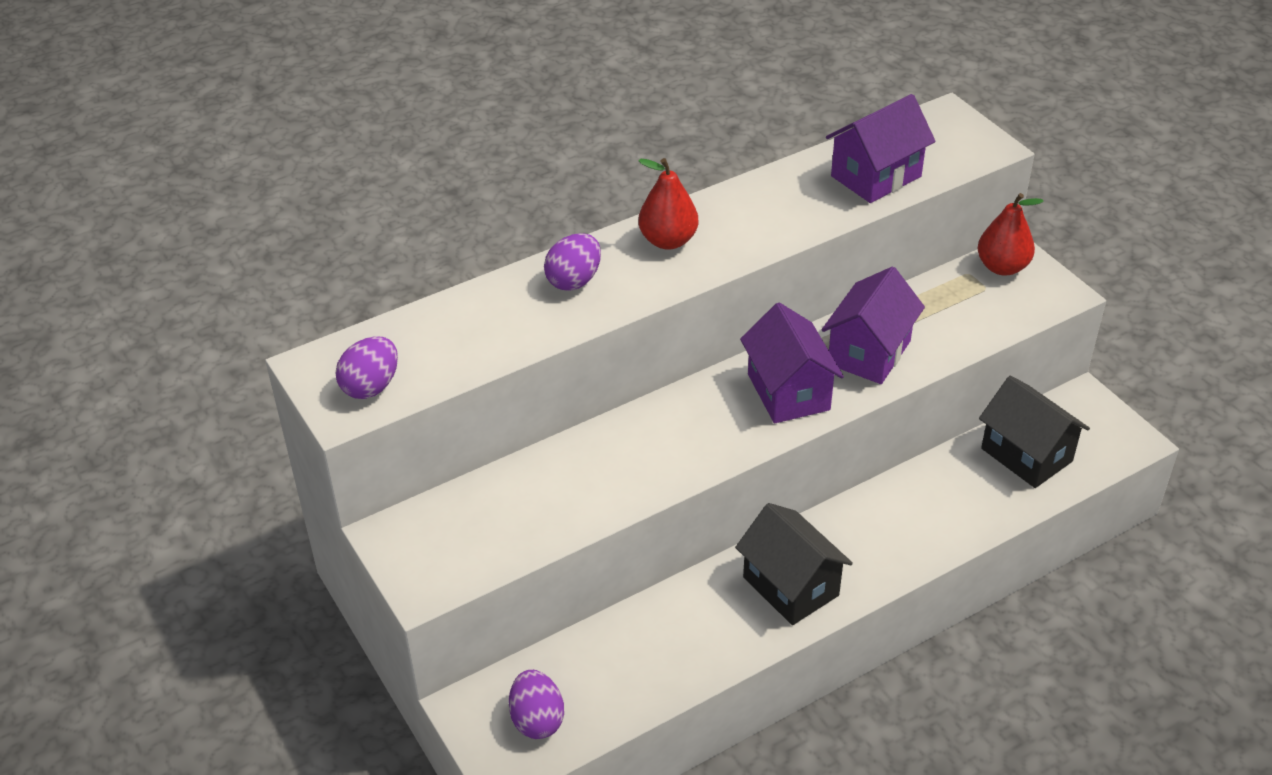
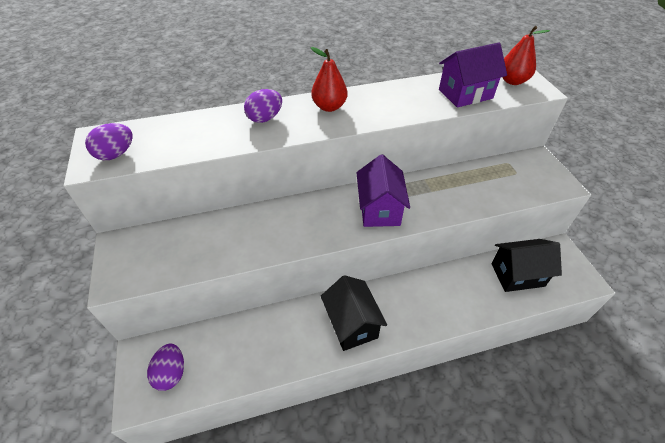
camera: 15 degrees right, 5 degrees up
purple house [822,267,925,384] -> none
red pear [978,193,1044,276] -> red pear moved to [502,26,550,85]
black house [979,376,1090,488] -> black house turned 75 degrees counterclockwise [491,239,562,292]

